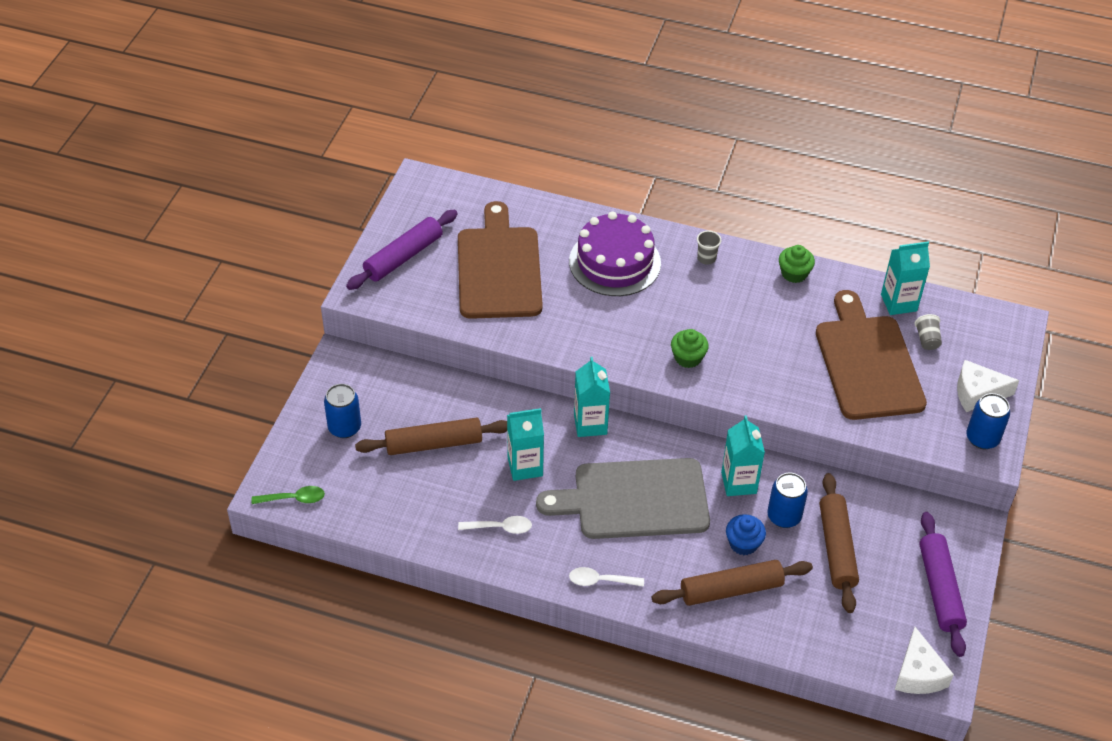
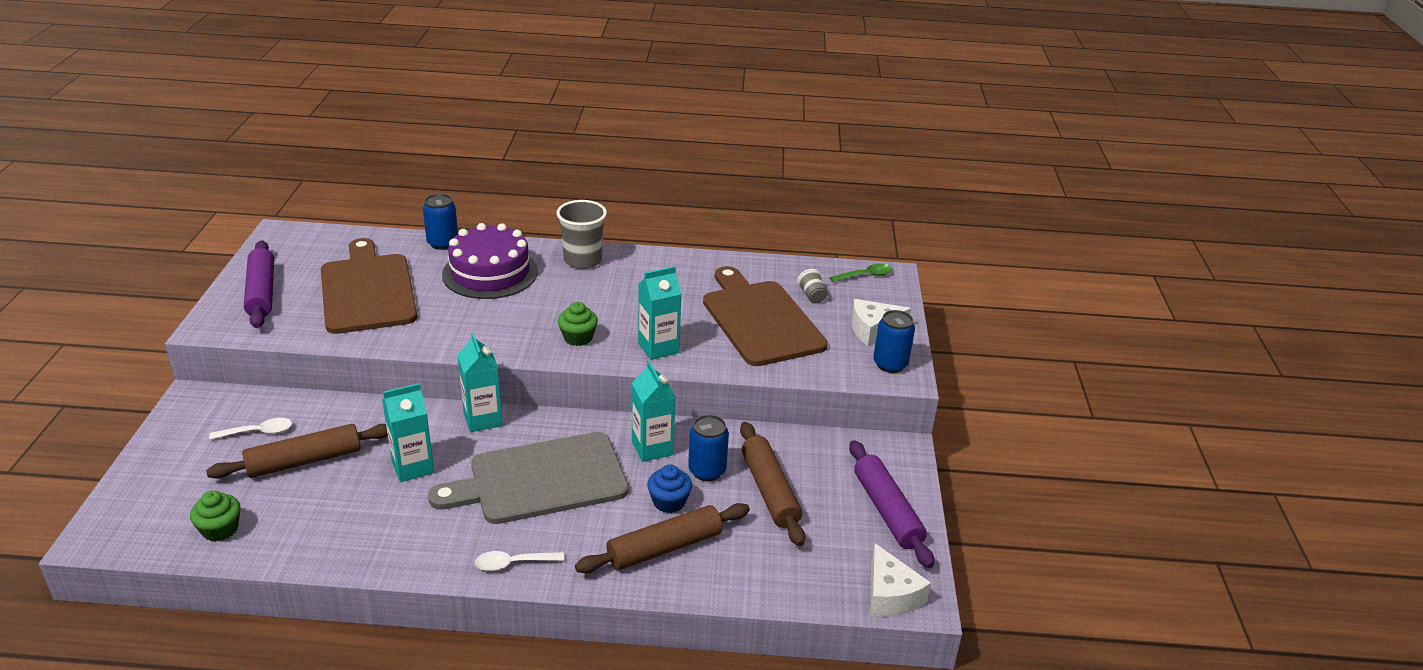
camera: 15 degrees left, 15 degrees down
green spoon [251,486,325,504] -> green spoon moved to [830,264,892,282]
blue can [324,384,361,438] -> blue can moved to [423,194,458,250]
purple rolling pin [346,210,458,290] -> purple rolling pin turned 45 degrees counterclockwise [244,240,274,328]
white spoon [458,516,532,534] -> white spoon moved to [209,418,292,440]
grey cup [697,230,721,265] -> grey cup [557,200,607,269], size x1.99
green cupcake [779,245,815,283] -> green cupcake moved to [190,490,240,542]
turquoise carton [881,241,930,315] -> turquoise carton moved to [638,266,682,360]

